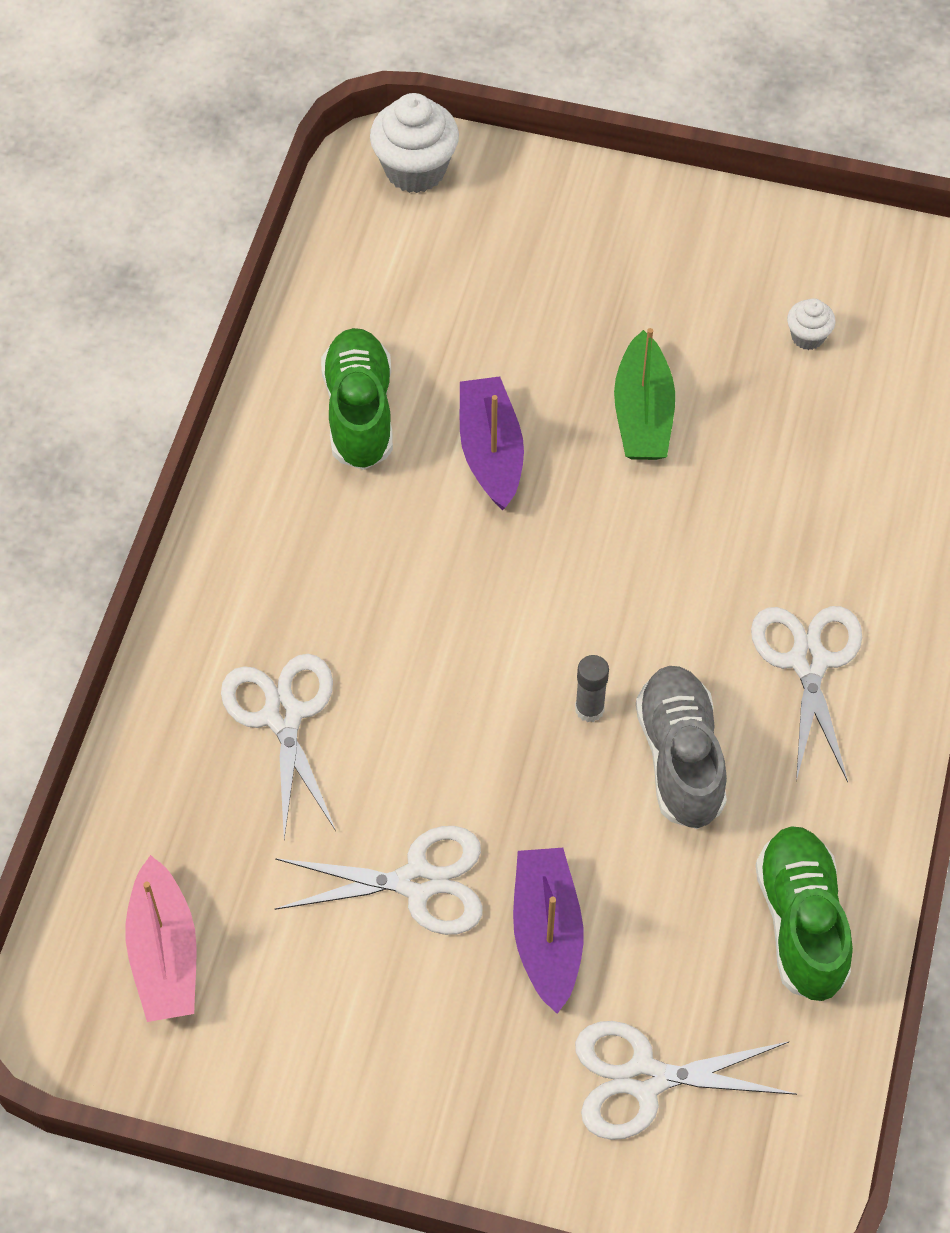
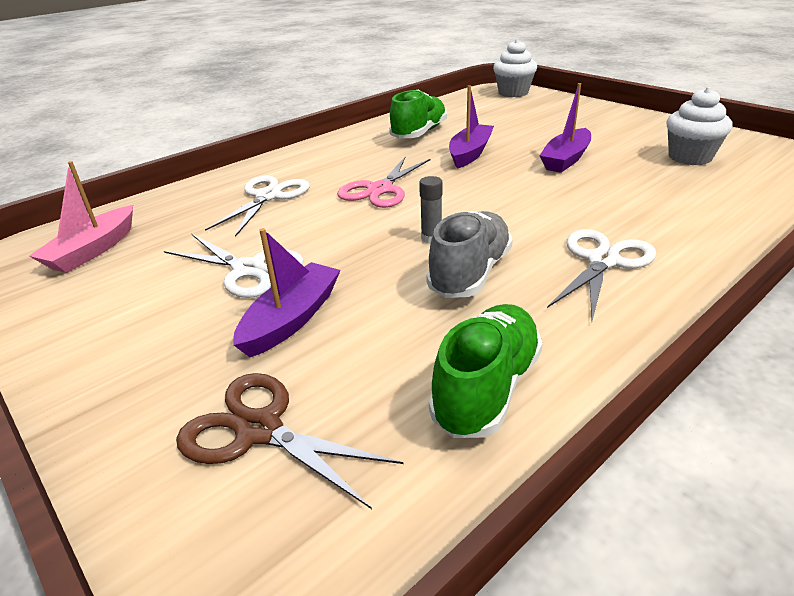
camera: 35 degrees right, 25 degrees down
white scissors [575,1021,797,1140] -> brown scissors [176,373,403,509]
green boat [614,328,675,460] -> purple boat [539,83,591,173]
white cupcake [787,298,836,350] -> white cupcake [666,87,732,165], size x1.91
none -> pink scissors [337,156,431,208]

